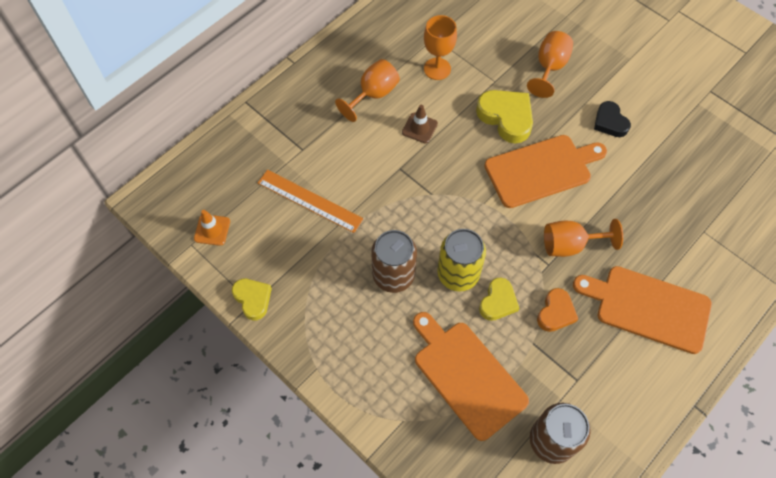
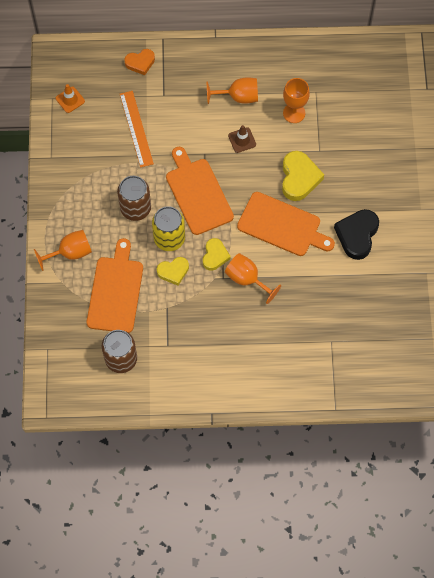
camera: 45 degrees right, 5 degrees up
yellow heart [232,279,272,320] -> yellow heart moved to [203,238,231,271]
orange goblet [527,31,573,98] -> orange goblet moved to [34,230,92,271]
orange heart [537,288,578,332] -> orange heart moved to [124,49,155,75]
orange cutting board [573,266,712,354] -> orange cutting board moved to [166,147,234,235]
black heart [594,101,631,137] -> black heart [334,209,379,260], size x1.58

